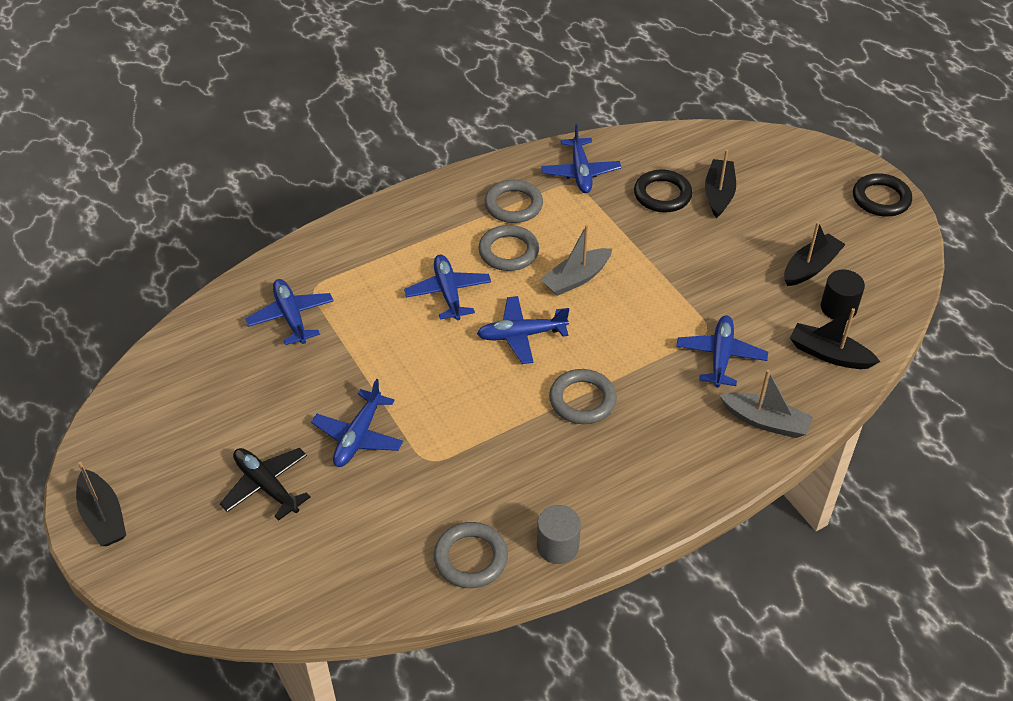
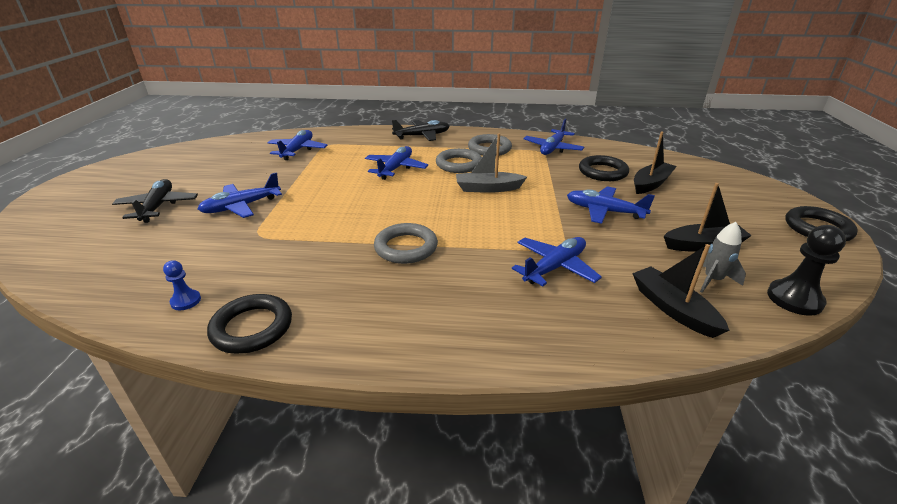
camera: 35 degrees right, 15 degrees down
black boat [76,462,126,546] -> none
grey ring [434,522,508,588] -> blue pawn [163,260,201,310]
blue plane [477,296,569,364] -> blue plane moved to [567,186,655,224]
grey cylinder [537,505,581,564] -> black ring [207,294,292,354]
grey boat [720,370,813,438] -> none
black cylinder [821,270,865,320] -> grey rocket [698,222,746,293]
none -> black plane [392,119,450,141]
none -> black pawn [767,225,846,316]

